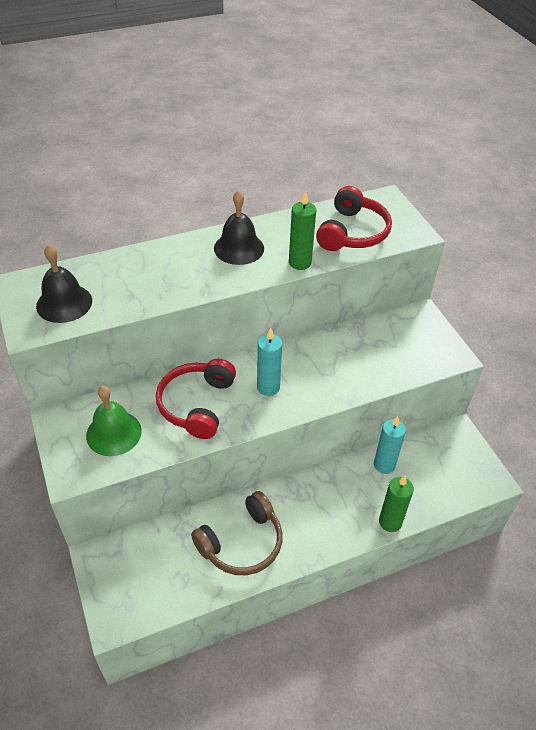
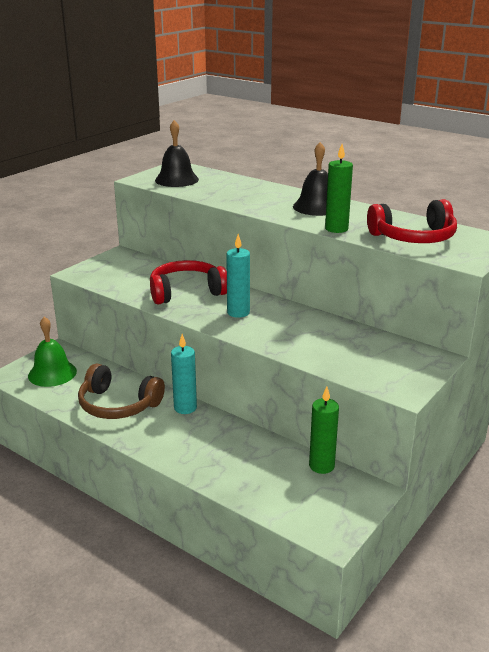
camera: 60 degrees right, 20 degrees down
green bell [86,386,142,456] -> green bell moved to [28,317,77,387]
turquoise candle [374,416,406,474] -> turquoise candle moved to [171,334,197,414]
green candle [379,476,414,532] -> green candle moved to [309,387,339,474]

